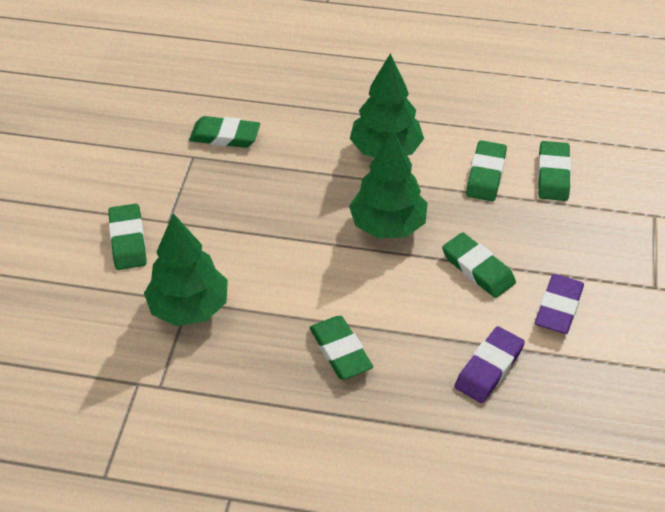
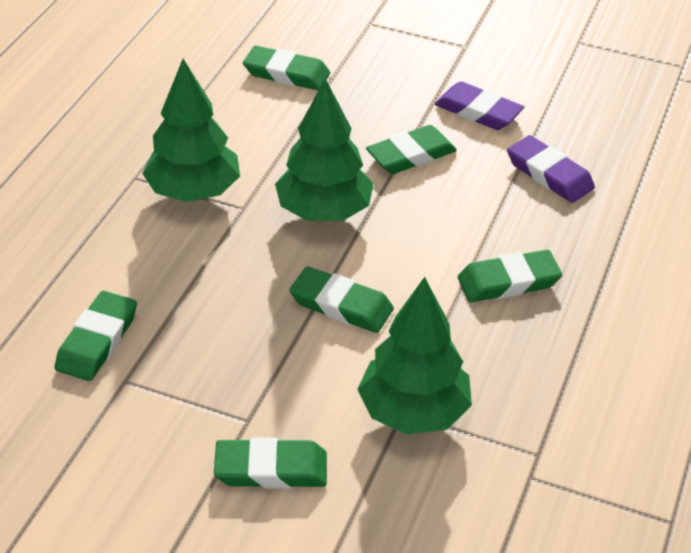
camera: 80 degrees left, 5 degrees down
green eraser [466,140,507,201] -> green eraser moved to [289,266,394,333]

